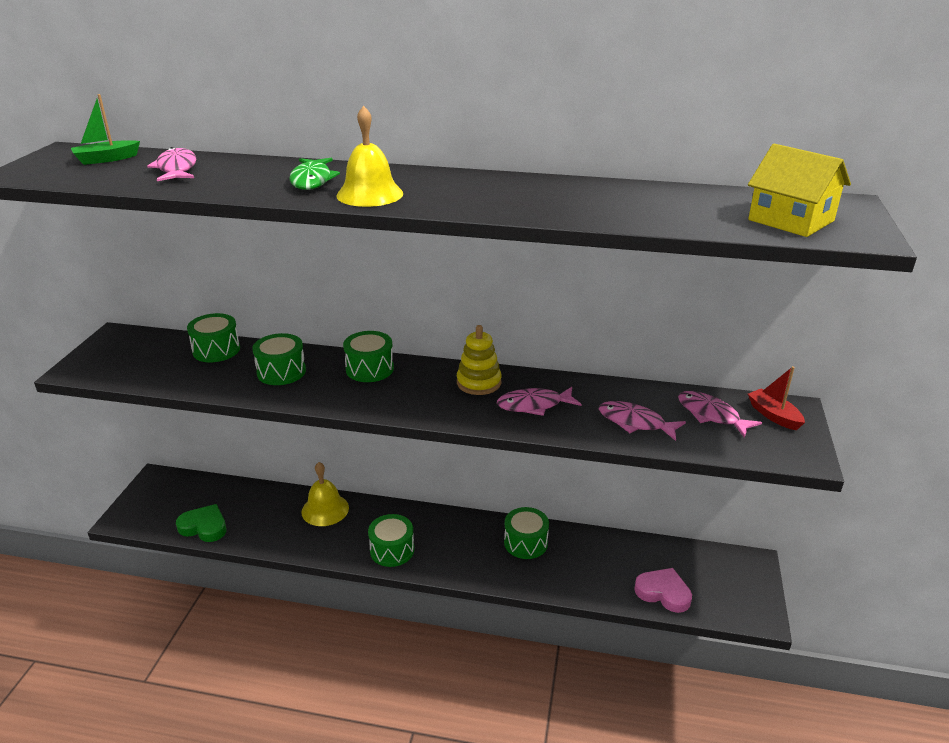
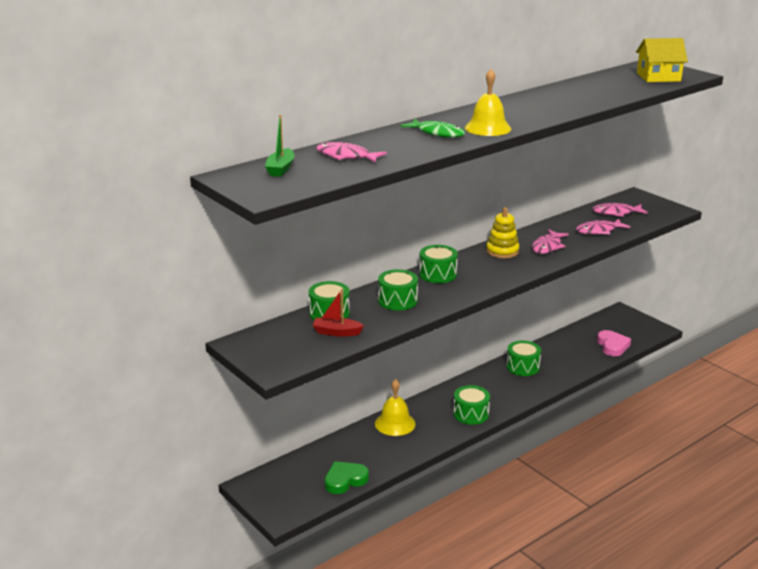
camera: 50 degrees left, 5 degrees down
pink heart [634,568,692,613] -> pink heart turned 105 degrees clockwise [597,330,631,356]
red boat [748,366,805,430] -> red boat moved to [313,289,364,337]

